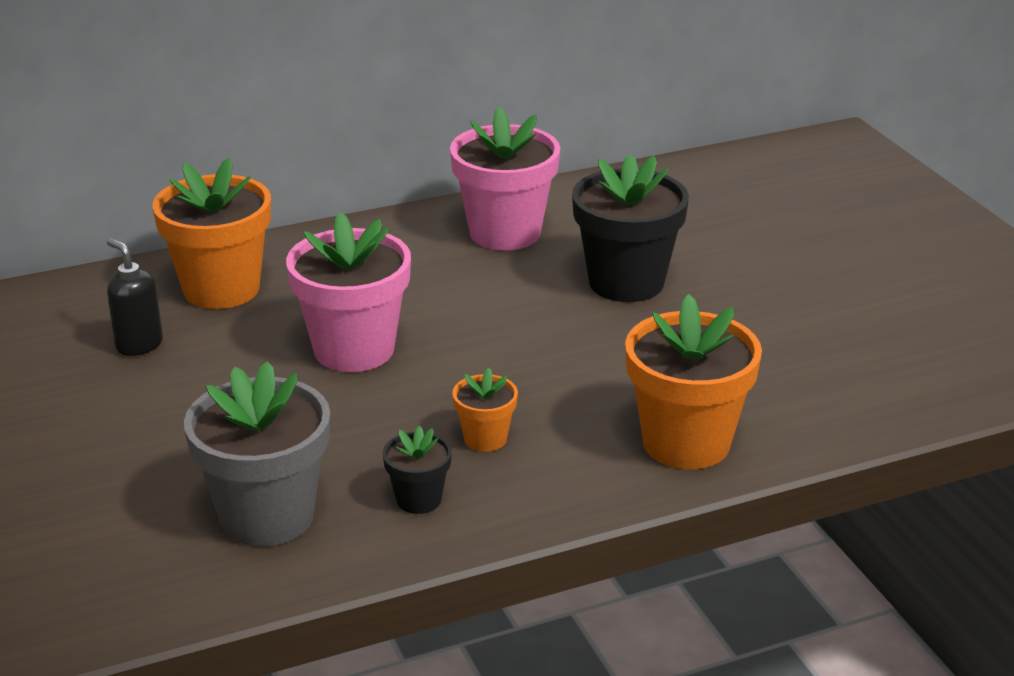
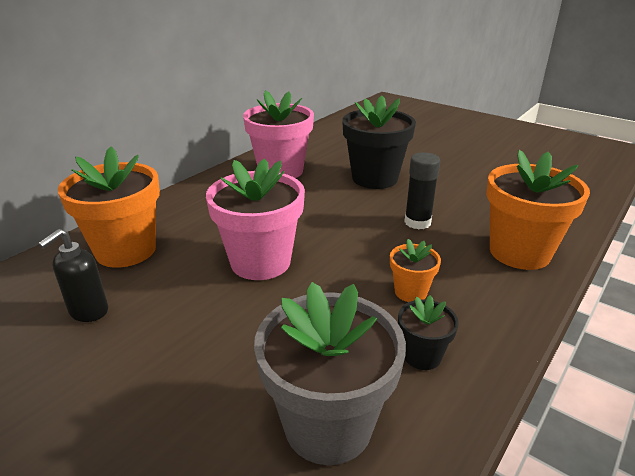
camera: 30 degrees left, 0 degrees up
black soap dispenser [107,238,163,356] -> black soap dispenser turned 75 degrees counterclockwise [38,229,108,322]
none -> black glue stick [404,152,440,229]

